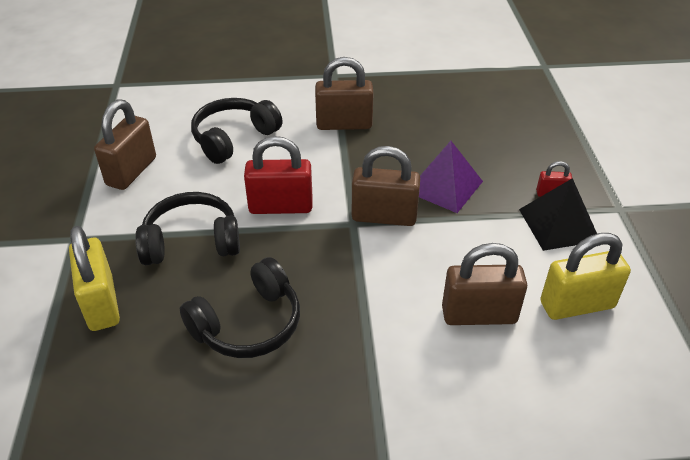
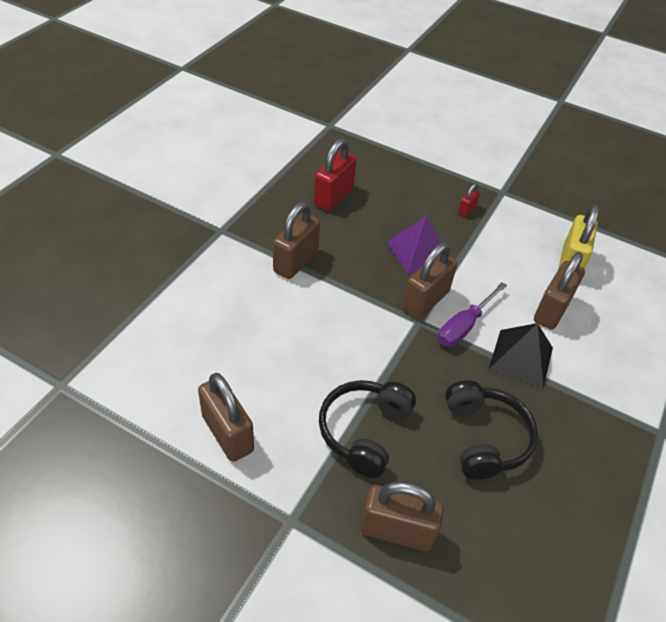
camera: 60 degrees left, 5 degrees up
yellow padlock [69,226,120,331] -> brown padlock [360,481,444,551]
black headphones [191,98,282,164] -> none
red padlock [244,136,313,214] -> red padlock moved to [314,138,357,211]
black pyramid [519,178,597,251] -> black pyramid moved to [489,323,553,388]
none -> purple screwdriver [438,282,507,347]

